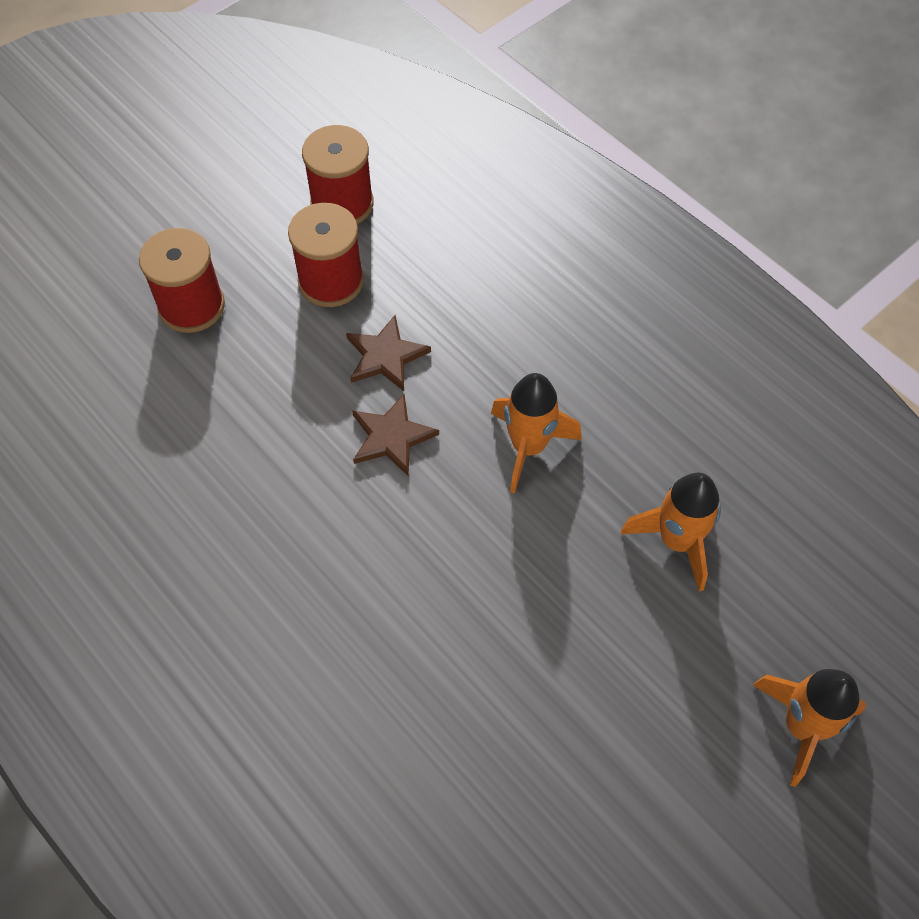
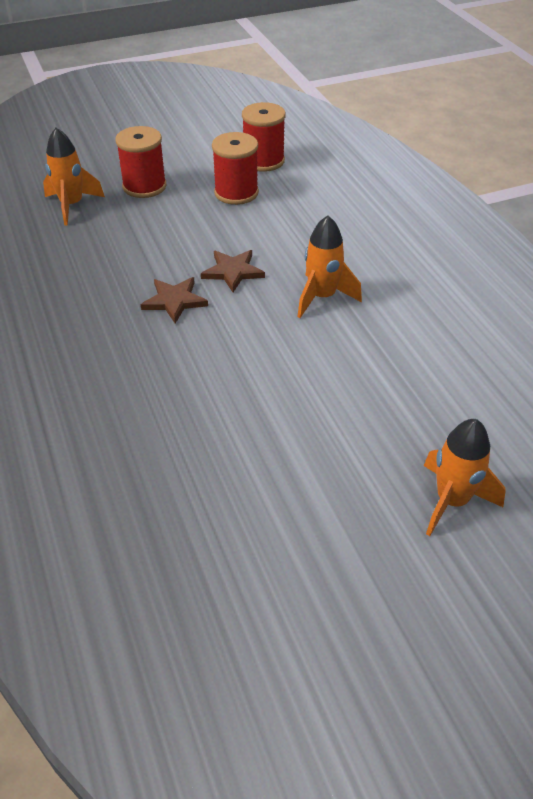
camera: 20 degrees right, 15 degrees down
brown star [346,315,431,391] -> brown star moved to [141,277,208,323]
orange rocket [621,473,721,592] -> orange rocket moved to [43,128,105,226]

